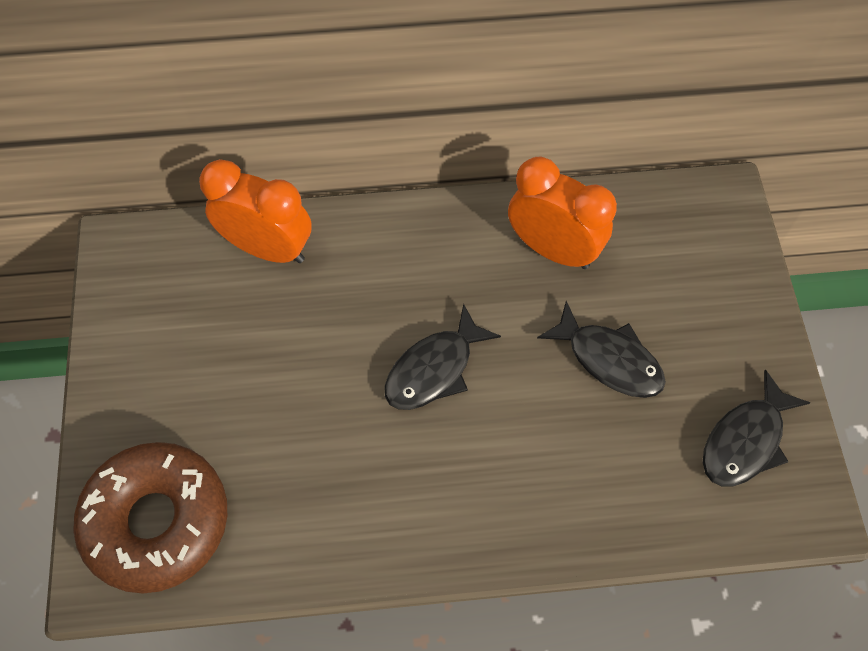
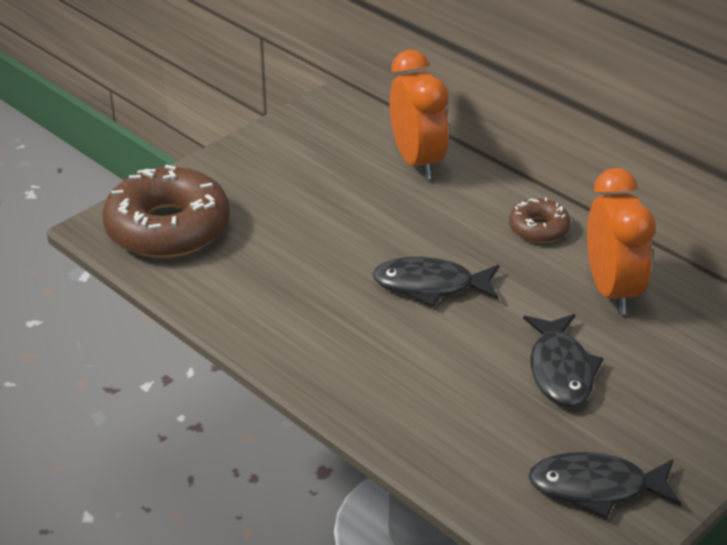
camera: 50 degrees right, 25 degrees down
none -> brown donut [509,197,571,243]

